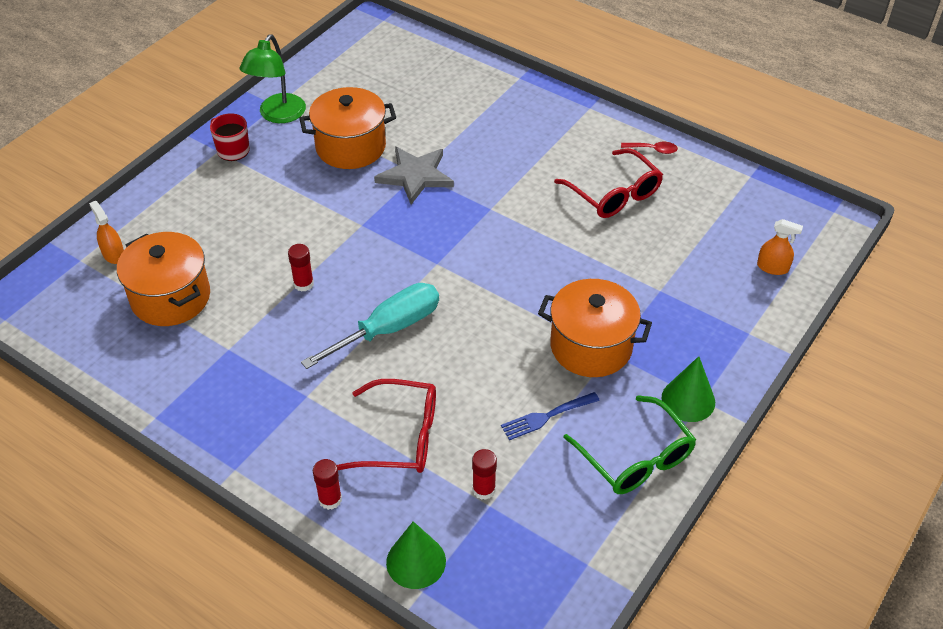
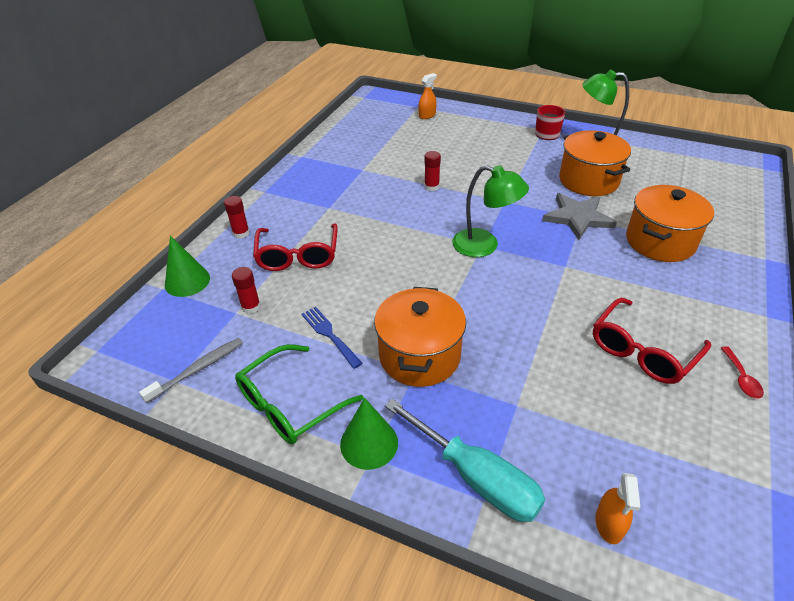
camera: 80 degrees right, 5 degrees down
orange pot [117,232,210,326] -> orange pot moved to [626,185,714,262]
turquoise screwdriver [301,283,439,369] -> turquoise screwdriver moved to [385,399,545,522]
none -> grey toothbrush [139,338,243,403]
none -> green lamp [452,165,529,257]

